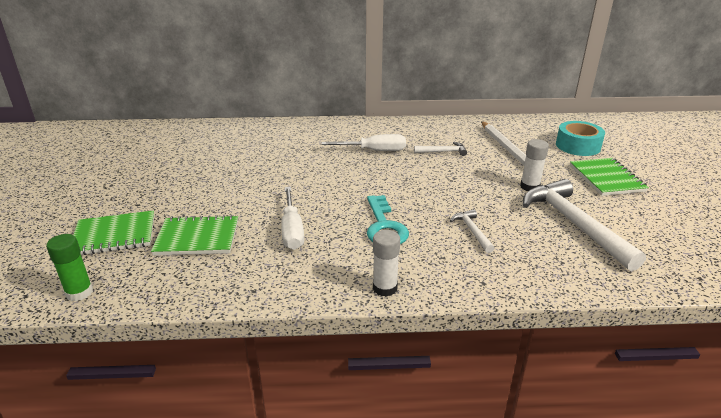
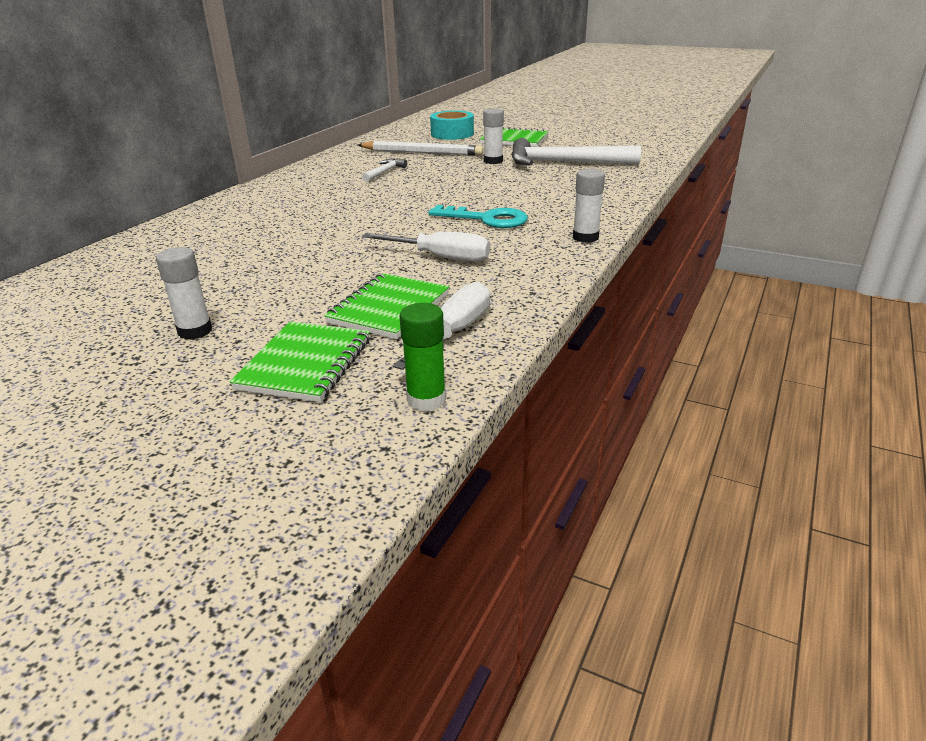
camera: 60 degrees left, 0 degrees up
white screwdriver [321,134,406,151] -> white screwdriver moved to [393,281,490,370]
white hammer [450,209,495,253] -> none
none -> white glue stick [156,247,212,340]

